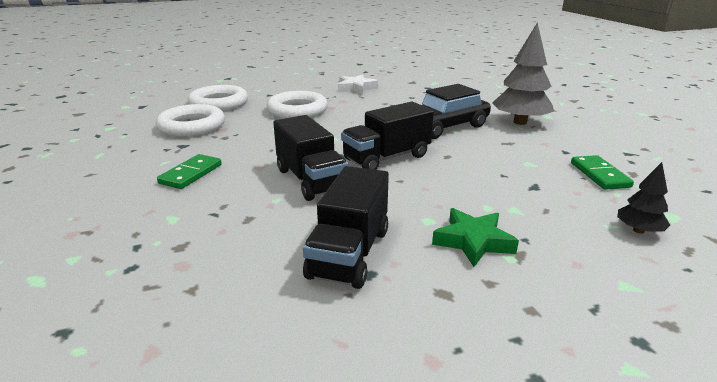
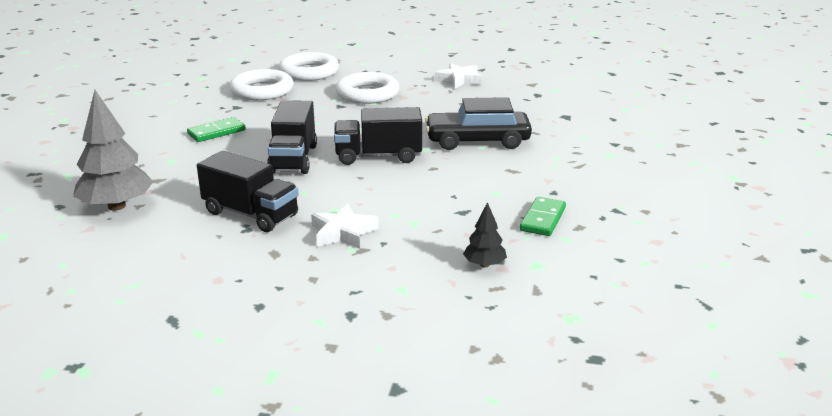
camera: 30 degrees right, 0 degrees up
black truck [303,166,389,289] -> black truck turned 105 degrees counterclockwise [197,151,299,232]
green star [432,208,519,267] -> white star [311,204,379,249]
grey tree [492,22,554,125] -> grey tree moved to [73,90,153,211]

